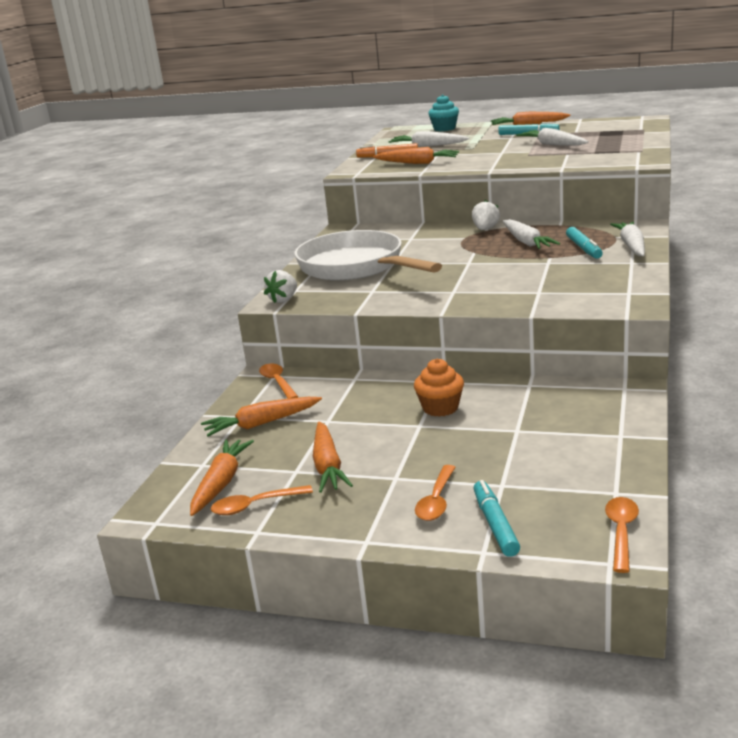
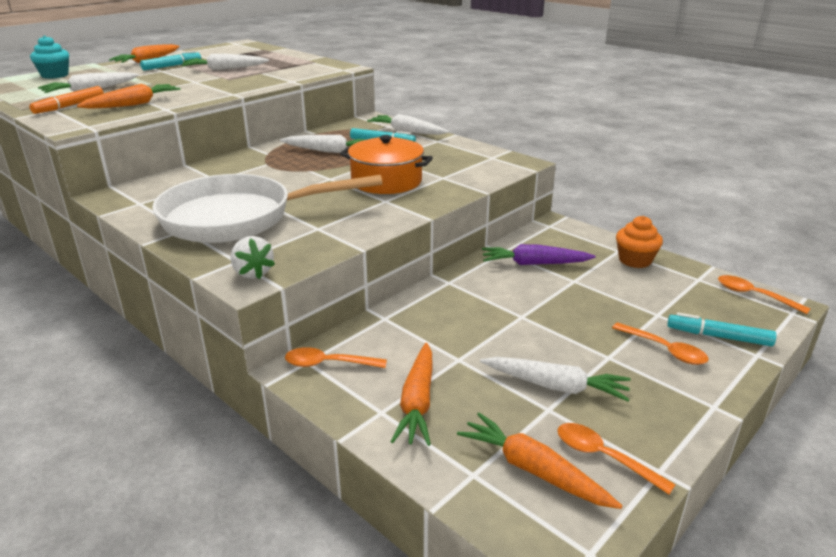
camera: 65 degrees left, 5 degrees up
orange spoon [211,485,313,515] -> orange spoon turned 120 degrees clockwise [558,423,675,494]
orange carrot [313,422,353,493] -> white carrot [480,357,631,401]
orange cupcake [414,358,464,417] -> orange cupcake moved to [616,216,663,268]
white strawberry [472,200,500,230] -> none
none -> orange pot [340,135,433,194]
none -> purple carrot [482,244,596,265]

